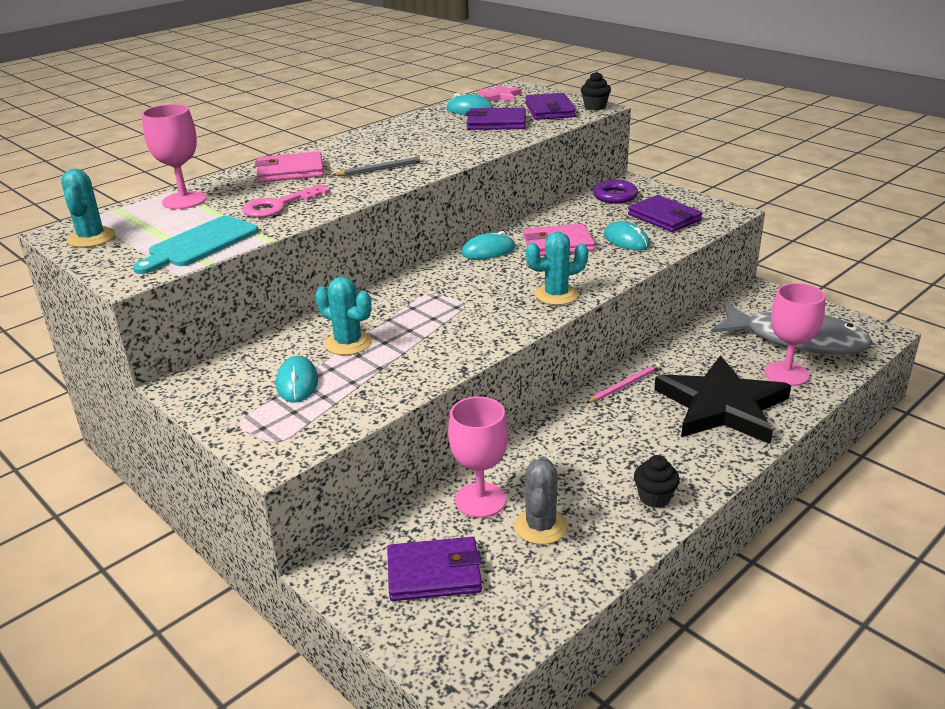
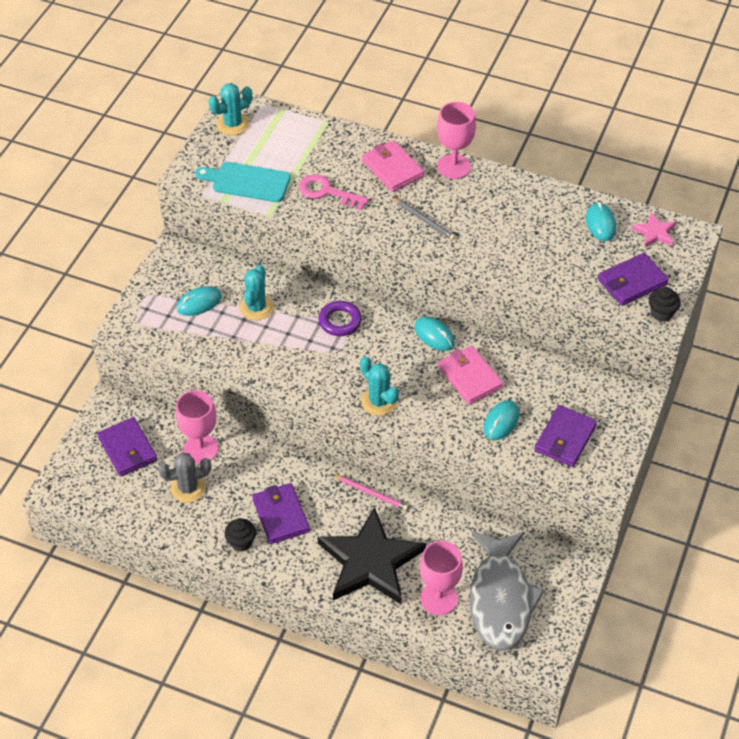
camera: 65 degrees right, 20 degrees up
pink goblet [142,104,206,209] -> pink goblet moved to [437,102,476,179]
purple wallet [466,108,526,130] -> purple wallet moved to [252,483,310,544]
purple ring [593,180,638,204] -> purple ring moved to [319,301,362,336]

